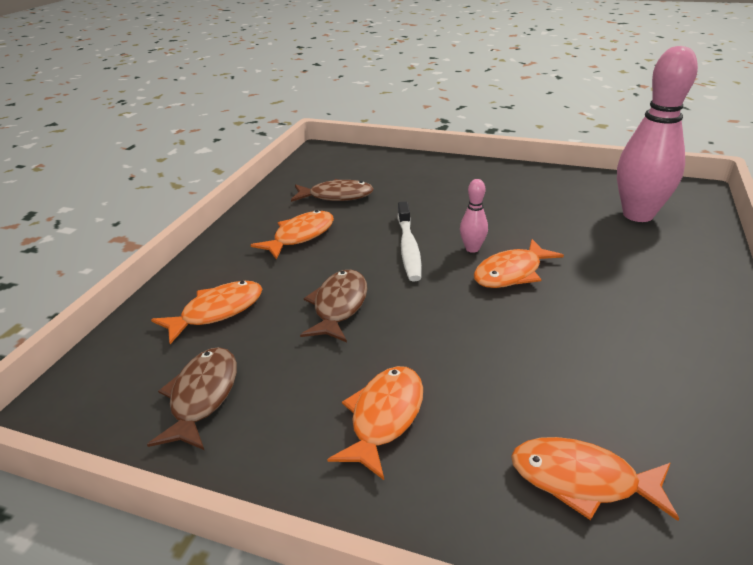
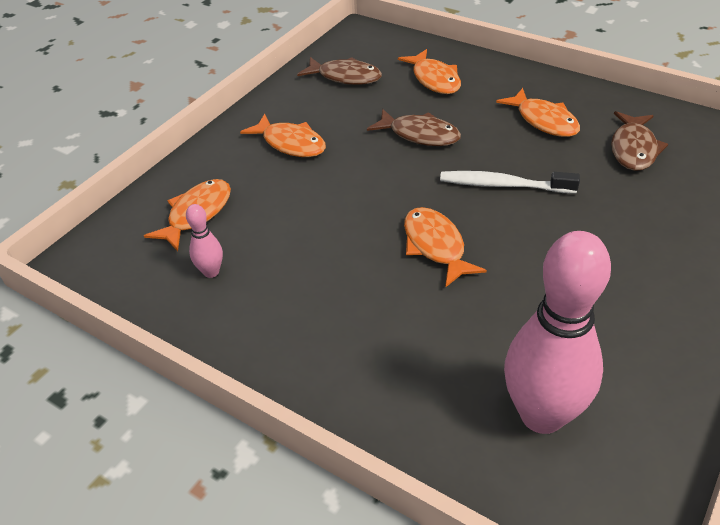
camera: 105 degrees right, 10 degrees up
pink bowling pin [460,179,488,253] -> pink bowling pin moved to [186,204,223,278]

